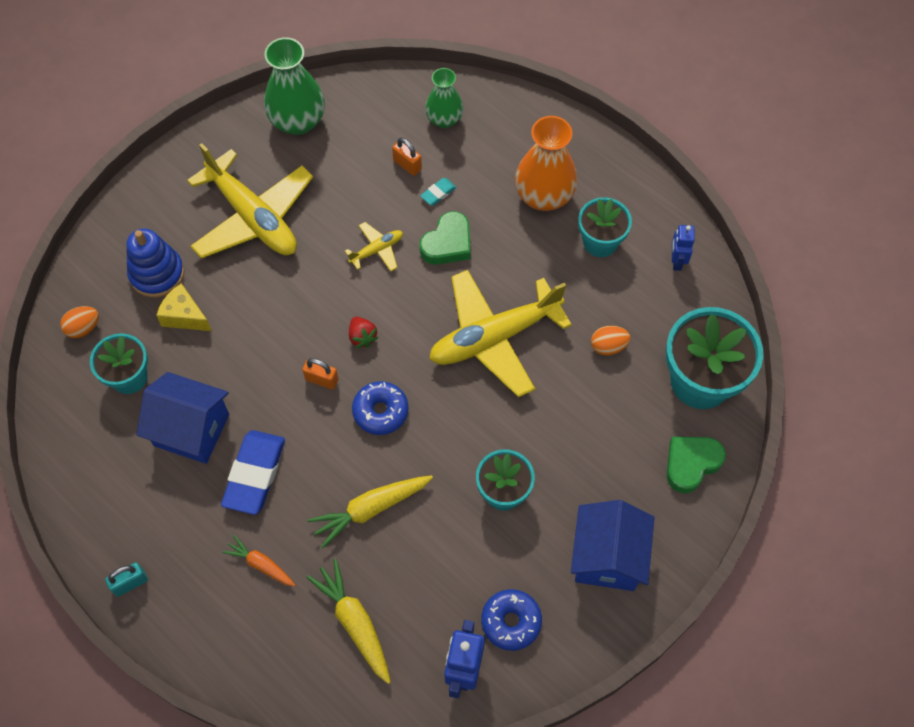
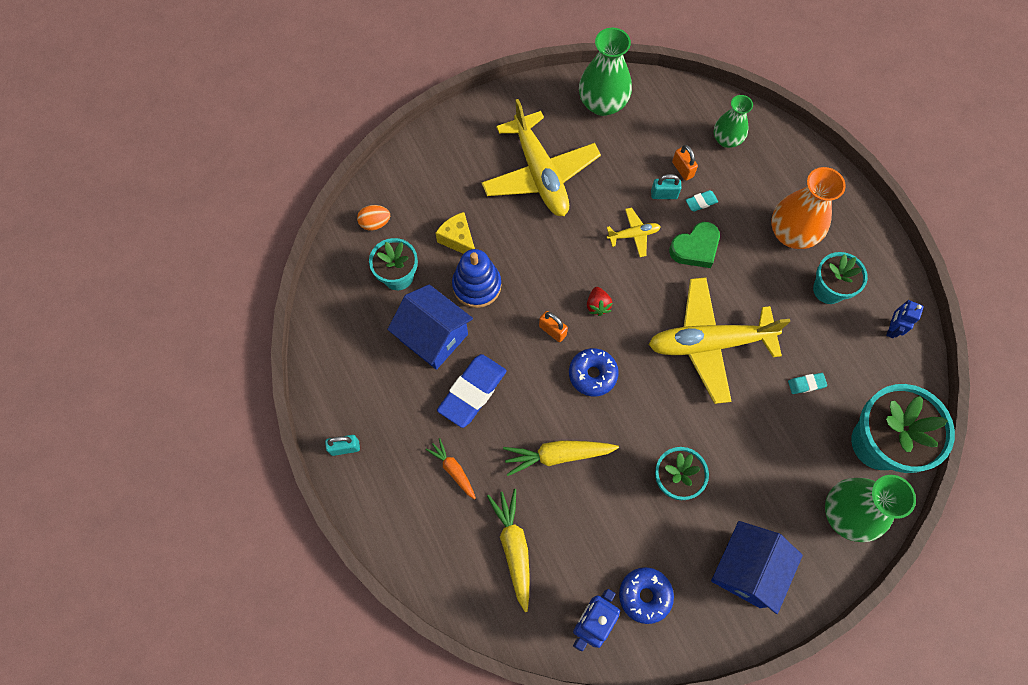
camera: 20 degrees right, 5 degrees up
blue stacking toy [127,229,185,298] -> blue stacking toy moved to [452,249,501,308]
orange egg [591,326,631,356] -> turquoise eraser [788,373,827,394]
green heart [667,437,726,493] -> green vase [825,475,916,542]
none -> turquoise padlock [651,174,681,199]

